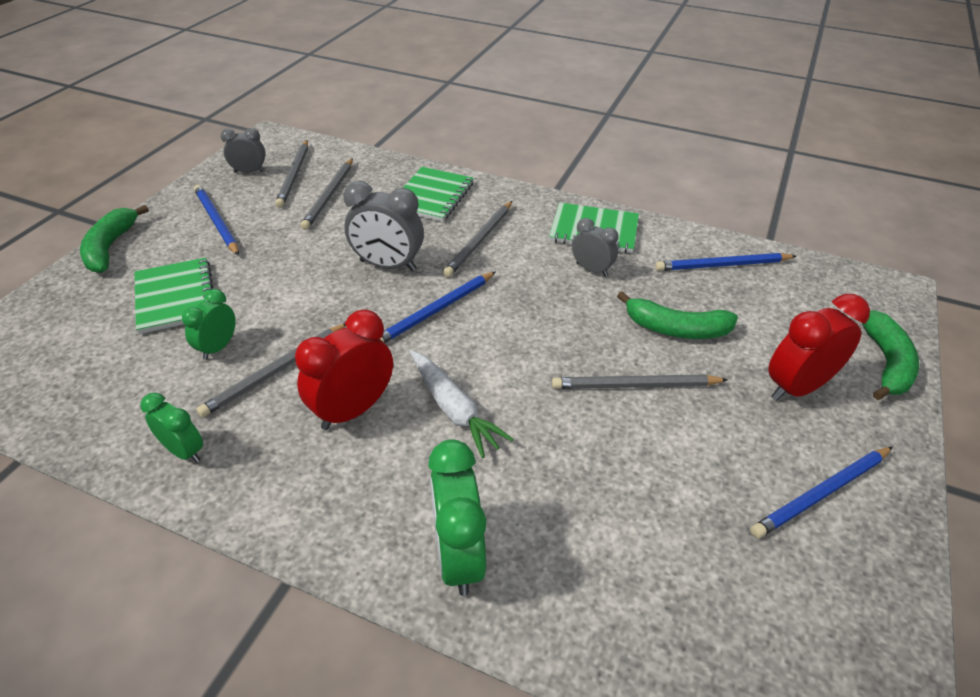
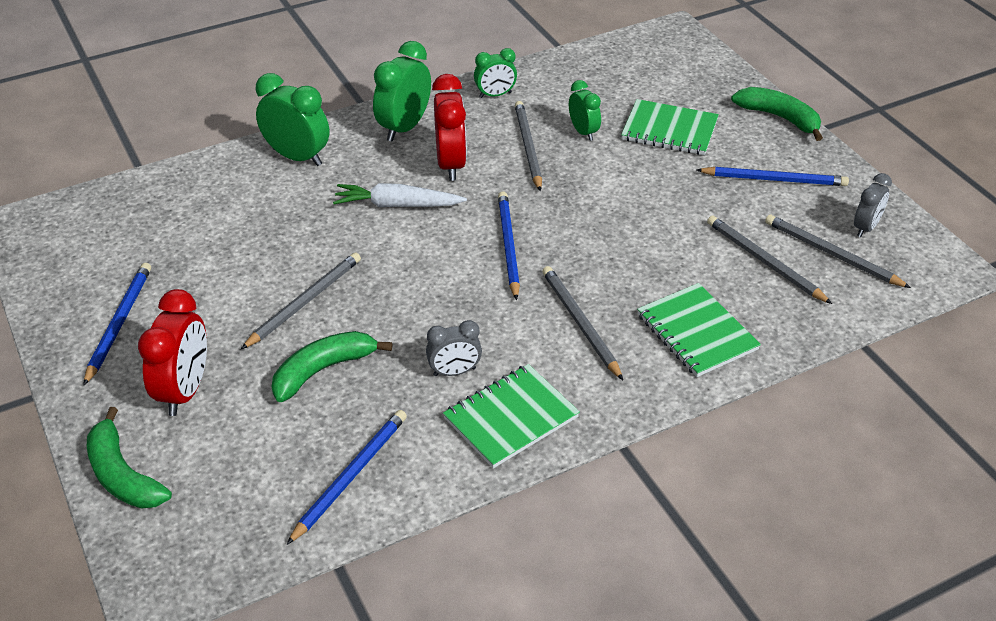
camera: 130 degrees right, 0 degrees up
grey clock [343,181,424,271] -> none
none -> green clock [373,41,431,142]

